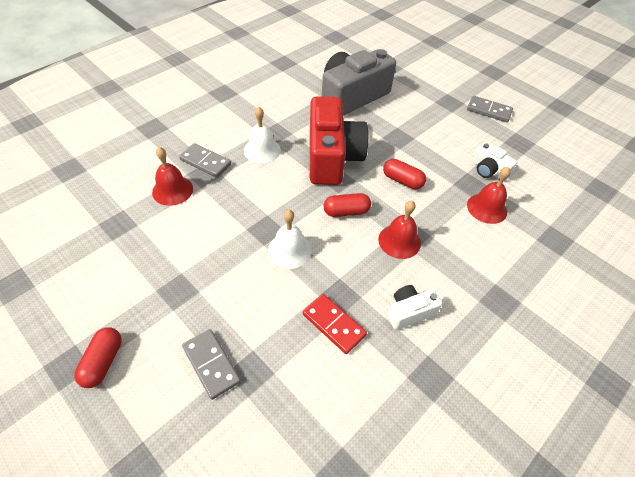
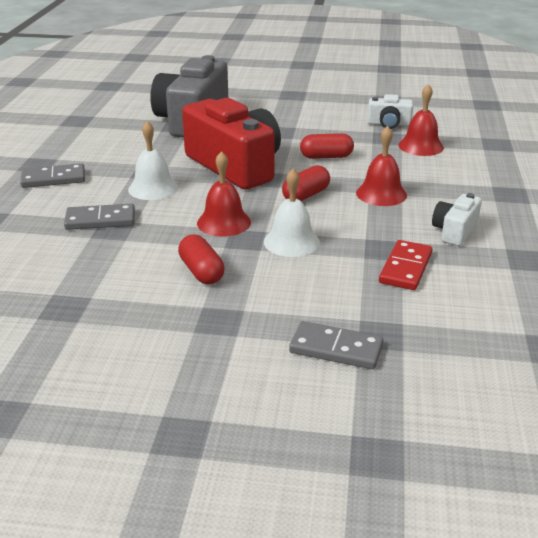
camera: 35 degrees left, 20 degrees down
red capsule [74,327,122,388] -> red capsule moved to [178,235,225,284]
red bell [152,147,193,206] -> red bell moved to [197,151,251,237]
red domino [303,294,367,354] -> red domino turned 75 degrees counterclockwise [379,240,432,290]
grey domino [467,96,513,122] -> grey domino moved to [20,163,85,188]

